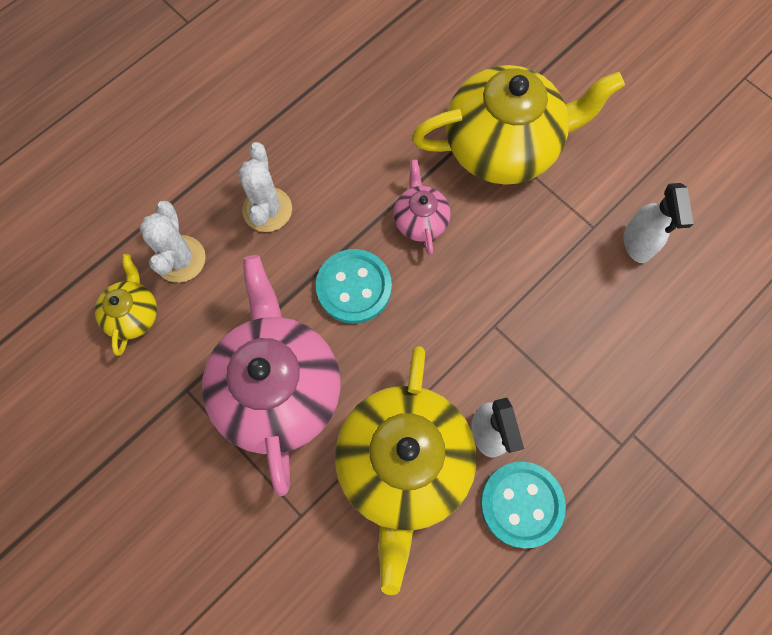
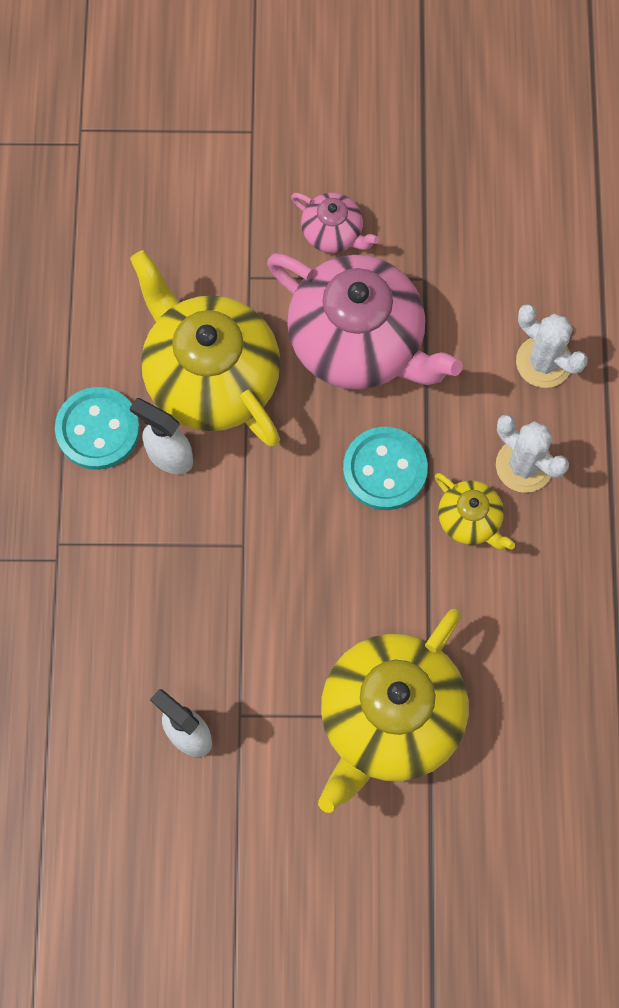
camera: 135 degrees right, 0 degrees up
yellow teapot [95,254,157,356] -> yellow teapot moved to [435,473,515,550]
pink teapot [393,159,451,255] -> pink teapot moved to [291,193,379,253]

